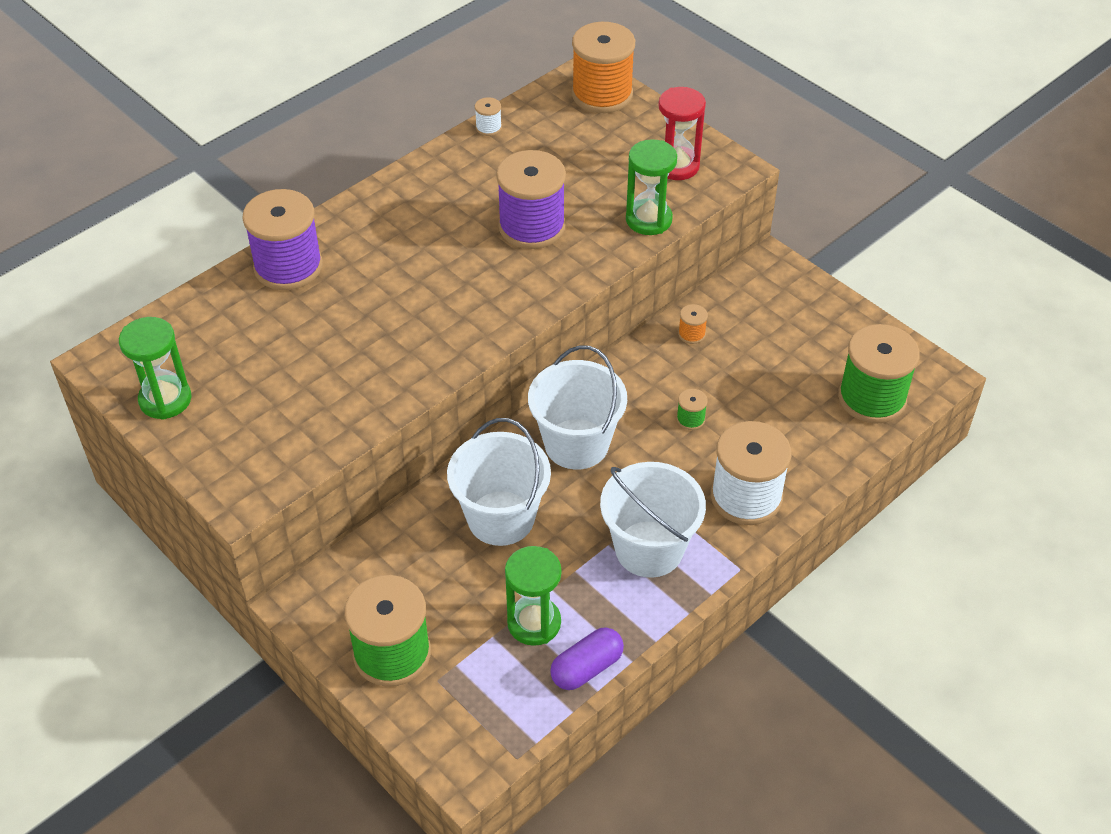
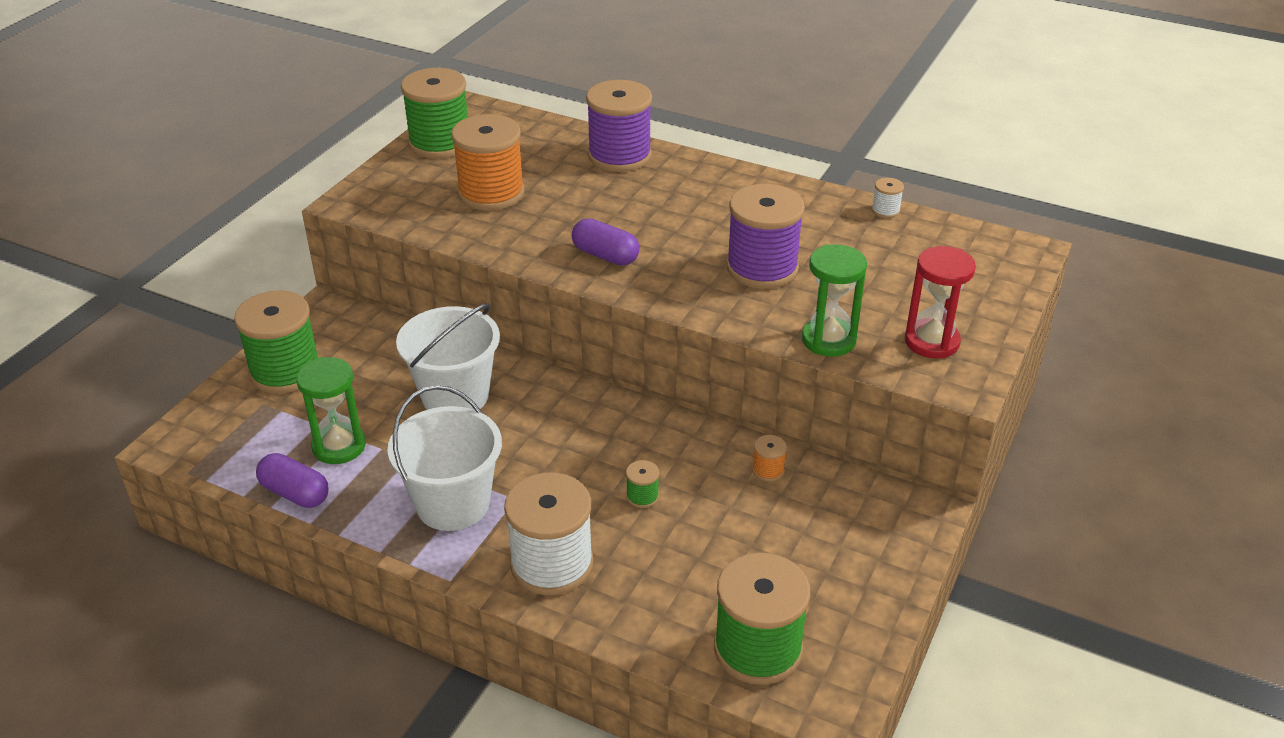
camera: 70 degrees right, 10 degrees down
green hourglass [119,317,192,420] -> green spool [401,68,468,158]
white bucket [528,345,627,470] -> none
orange spool [572,22,635,113] -> orange spool moved to [451,114,525,211]
none -> purple capsule [572,218,640,266]

